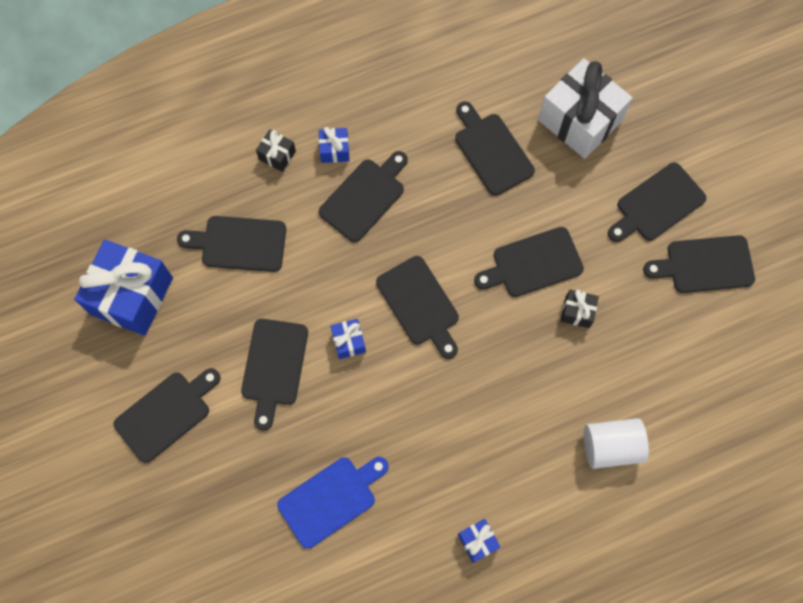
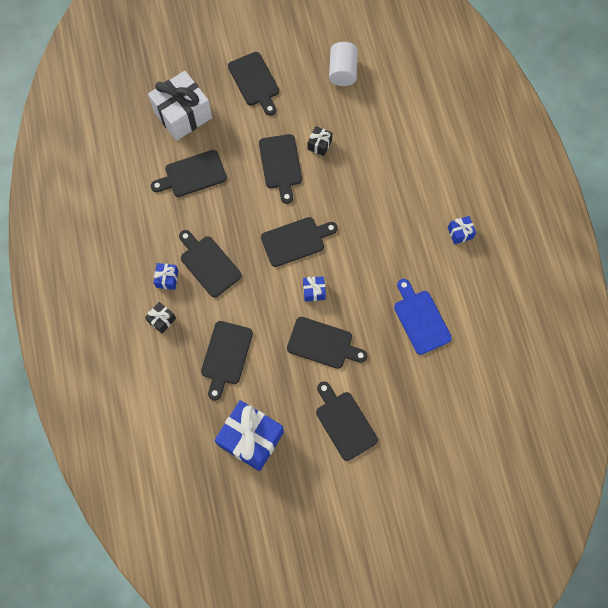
camera: 80 degrees left, 0 degrees up
white cylinder [584,418,649,469] -> white cylinder moved to [329,42,358,86]
black cutting board [643,235,755,293] -> none

